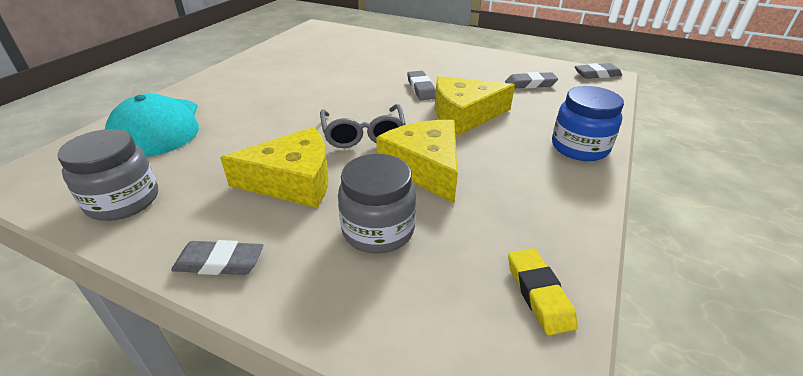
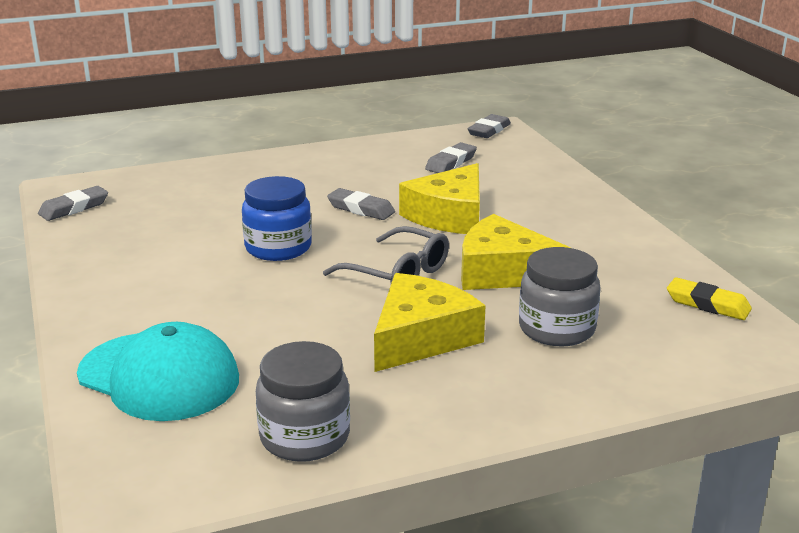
camera: 45 degrees left, 10 degrees down
grey eraser [171,240,263,275] -> grey eraser moved to [38,186,108,221]
blue jar [552,86,624,161] -> blue jar moved to [242,176,312,261]

